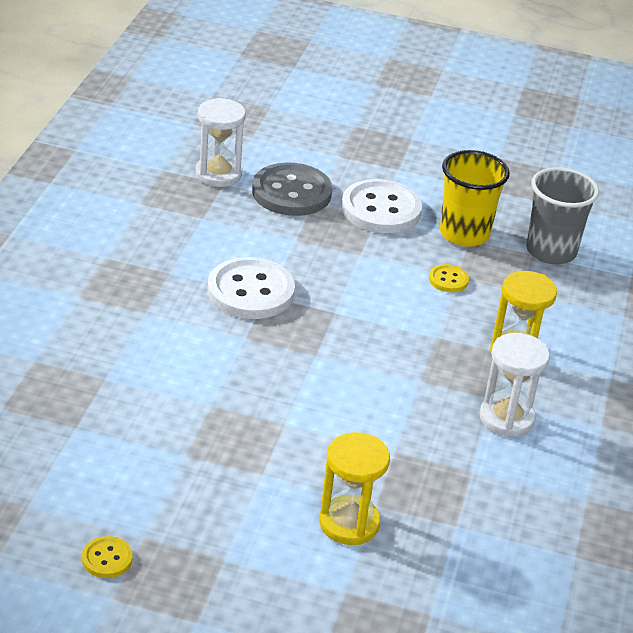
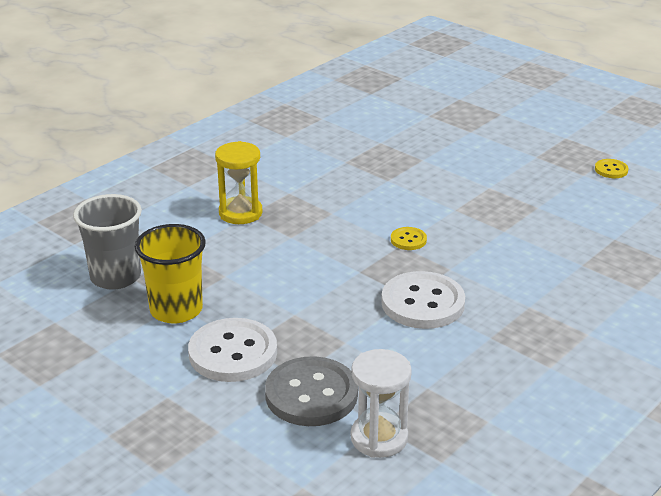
camera: 150 degrees left, 5 degrees down
yellow hourglass [319,432,390,545] -> none
yellow button [429,264,469,292] -> yellow button moved to [391,227,427,250]
white hourglass [479,333,550,437] -> none

